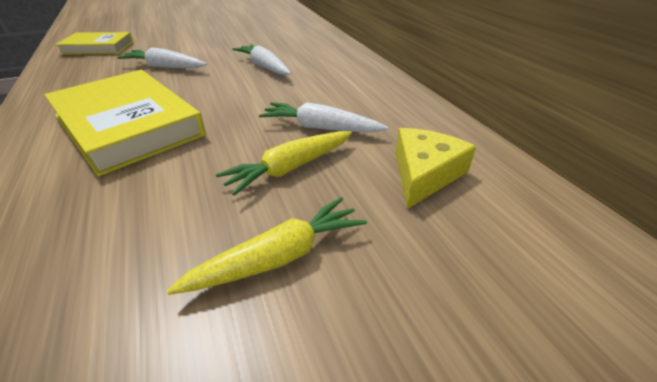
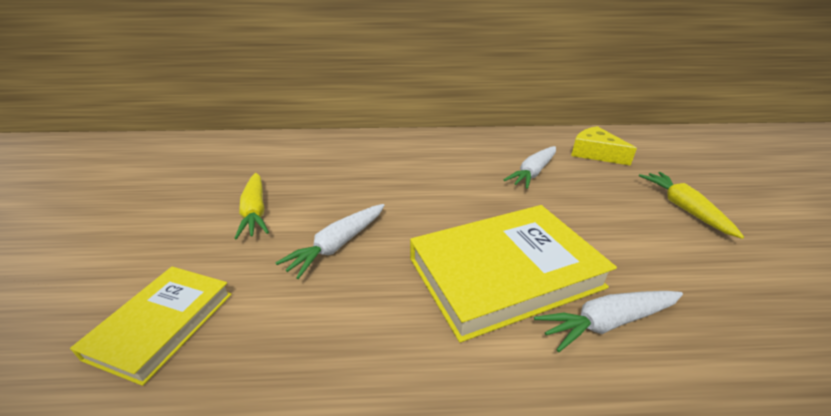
camera: 70 degrees left, 5 degrees down
yellow carrot [216,131,352,196] -> yellow carrot moved to [234,173,269,239]
white carrot [232,44,291,75] -> white carrot moved to [534,291,683,352]

